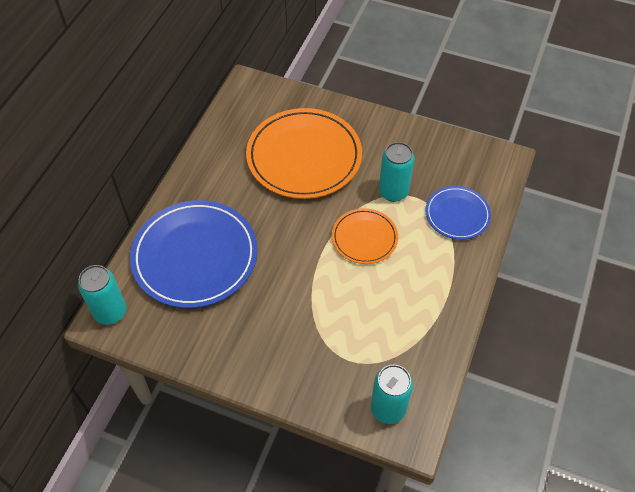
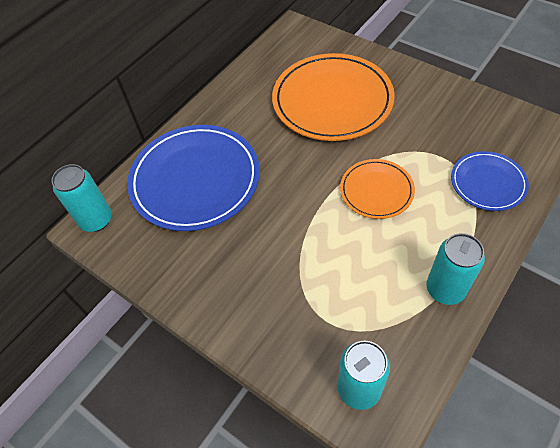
camera: 20 degrees right, 0 degrees up
turquoise can [379,142,414,202] -> turquoise can moved to [426,233,485,305]

